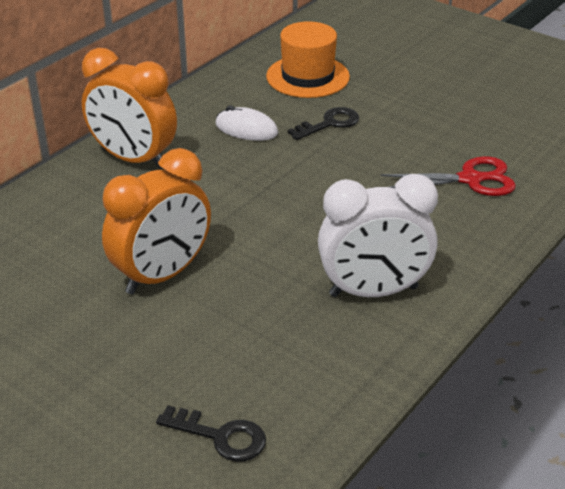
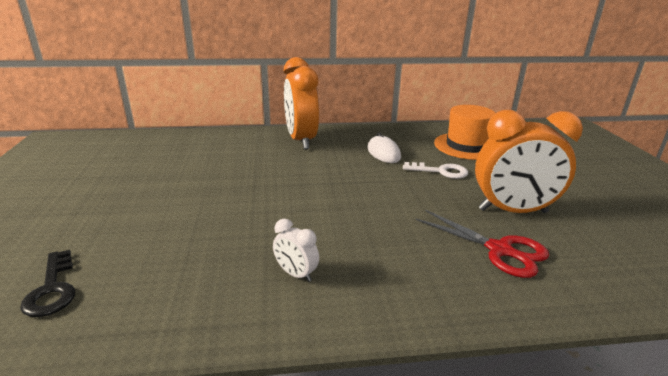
camera: 45 degrees right, 10 degrees down
orange clock [102,148,211,294] -> orange clock moved to [475,110,583,213]
black key [288,107,359,140] -> white key [403,162,468,179]
white clock [318,174,438,297] -> white clock [273,219,319,282], size x0.45

